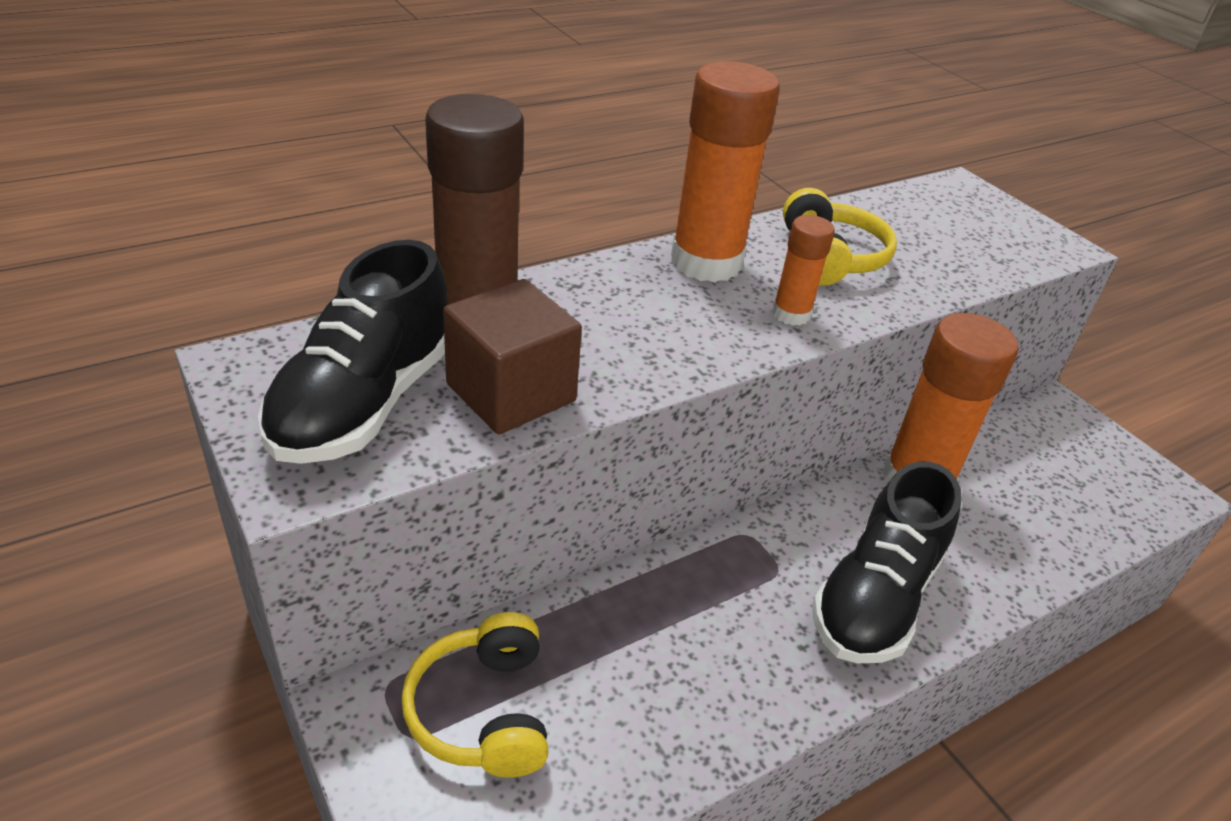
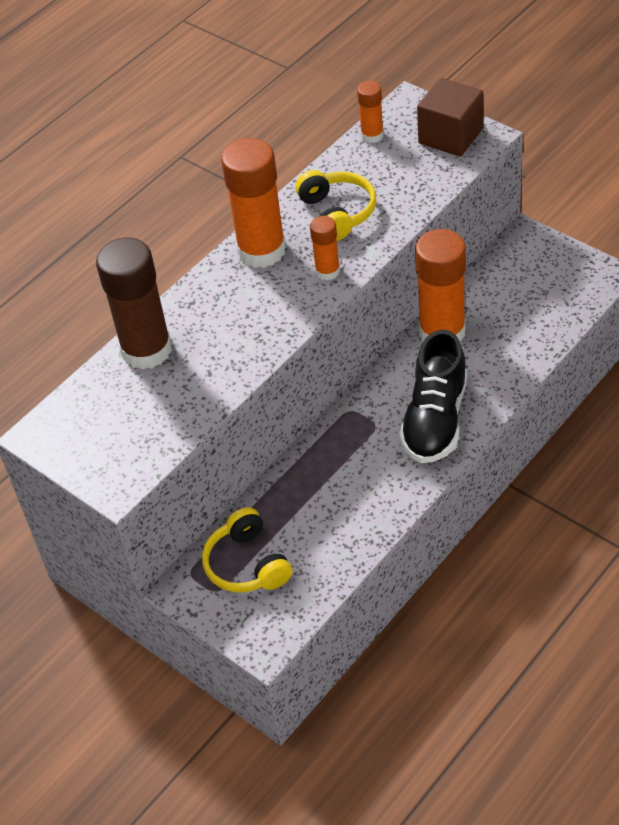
camera: 10 degrees left, 10 degrees up
black shoe [258,240,447,464] -> none
brown cube [443,279,582,434] -> brown cube moved to [417,78,483,157]
none -> orange glue stick [357,81,384,143]

